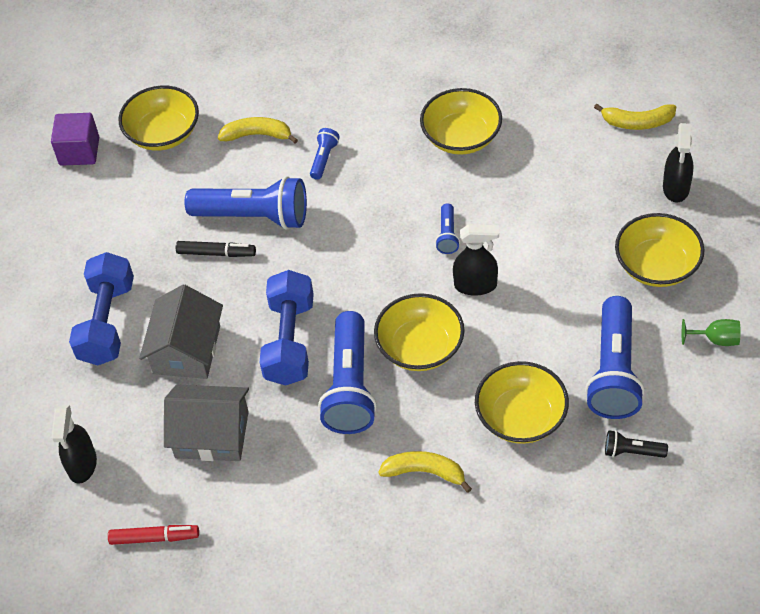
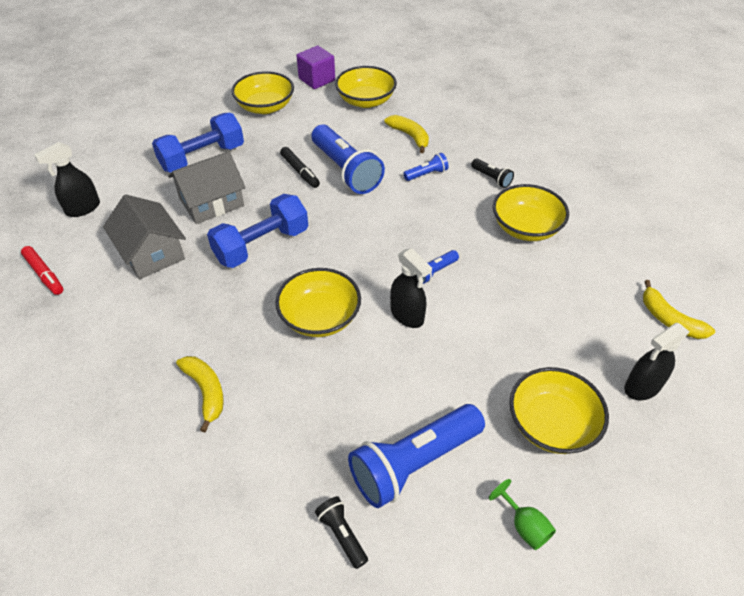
camera: 45 degrees right, 5 degrees down
blue flashlight [318,311,377,434] -> none
yellow bowl [475,361,569,444] -> yellow bowl moved to [231,71,294,114]
none -> black flashlight [471,159,514,188]

